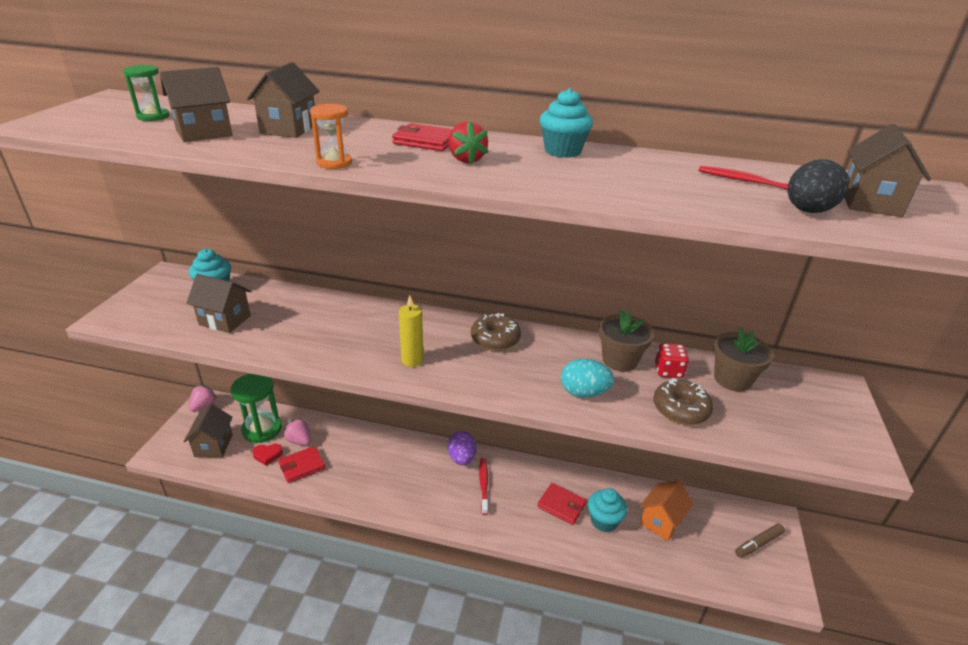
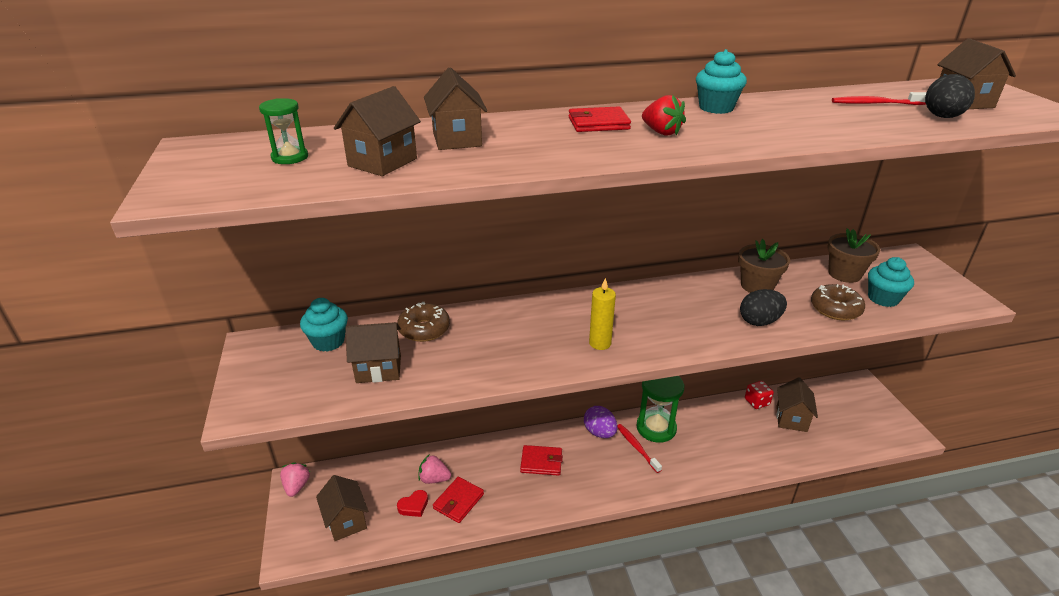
camera: 25 degrees left, 0 degrees up
green hourglass [231,374,282,443] -> green hourglass moved to [636,376,684,443]
orange hourglass [310,104,352,169] -> none
brown donut [471,313,521,351] -> brown donut moved to [397,302,450,342]
red wallet [537,483,587,525] -> red wallet moved to [520,445,563,476]
turquoise egg [561,359,614,398] -> black egg [740,289,787,326]
turquoise cupcake [588,488,627,532] -> turquoise cupcake moved to [868,257,914,307]
orange house [640,480,694,541] -> brown house [776,377,818,432]
red dice [655,343,689,378] -> red dice moved to [745,381,774,409]
brown marker [735,524,785,558] -> none

